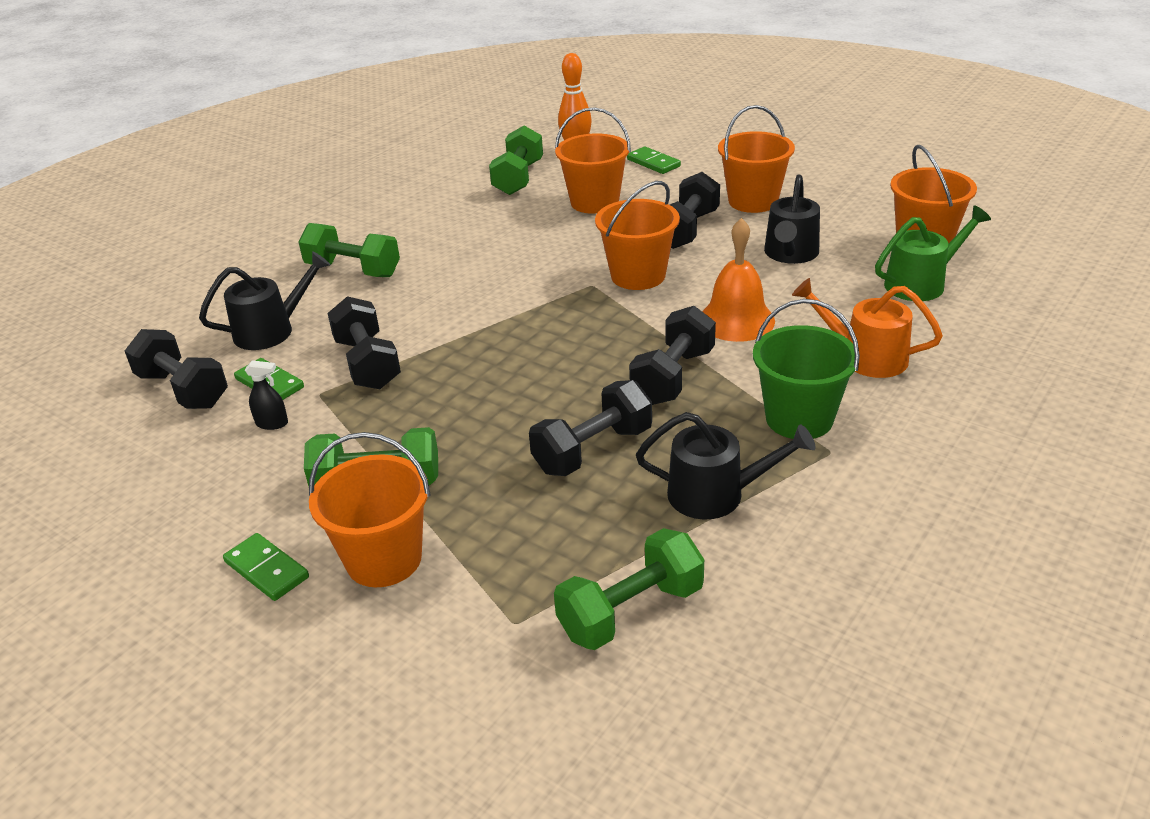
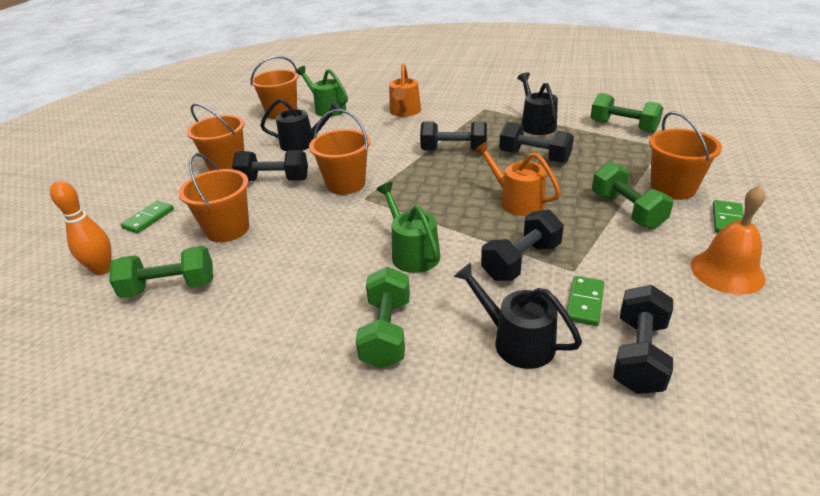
camera: 110 degrees left, 0 degrees up
black spray bottle [245,360,288,430] -> none
orange bell [702,218,775,342] -> orange bell moved to [691,185,766,295]
green bucket [753,299,860,439] -> none
none -> green watering can [376,182,440,273]
none -> orange watering can [474,141,561,216]

